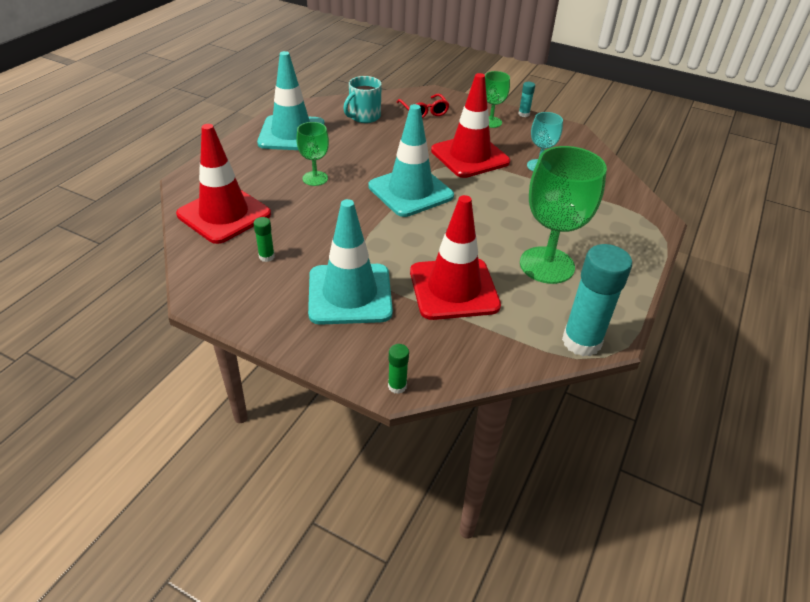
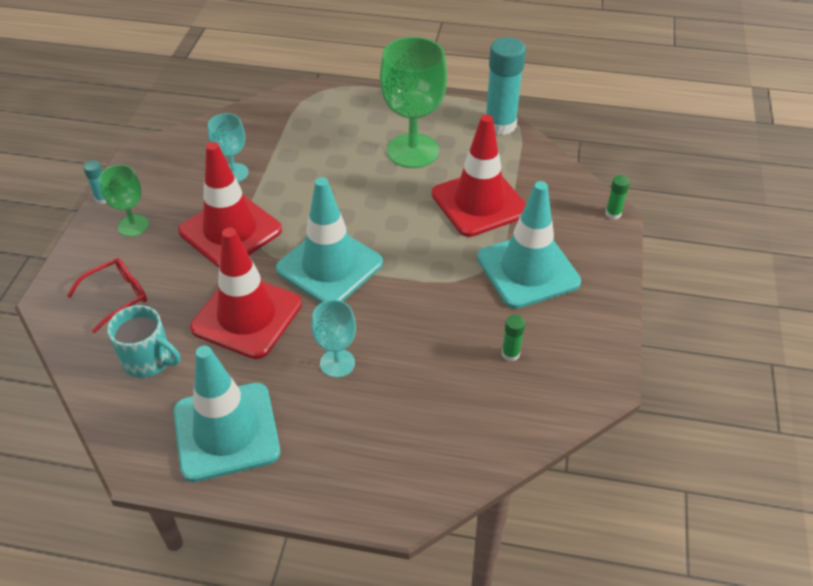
camera: 105 degrees left, 5 degrees up
red traffic cone [176,124,271,244] -> red traffic cone moved to [190,227,302,359]
green goblet [296,122,329,186] -> turquoise goblet [312,300,356,378]

